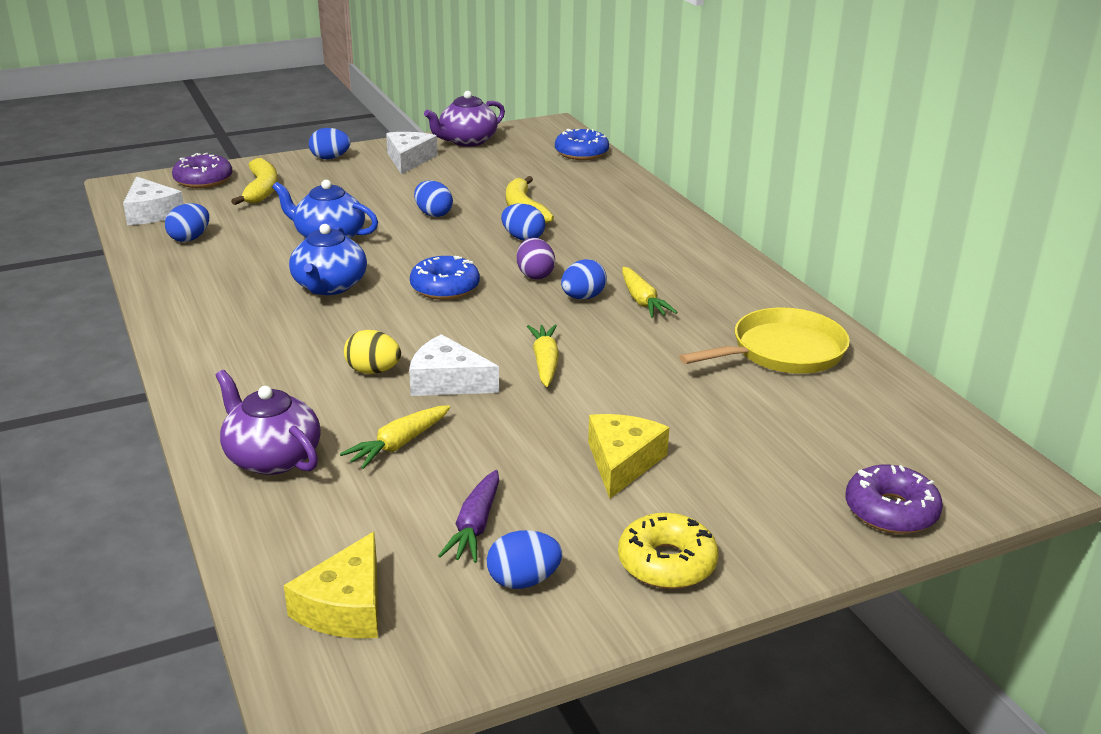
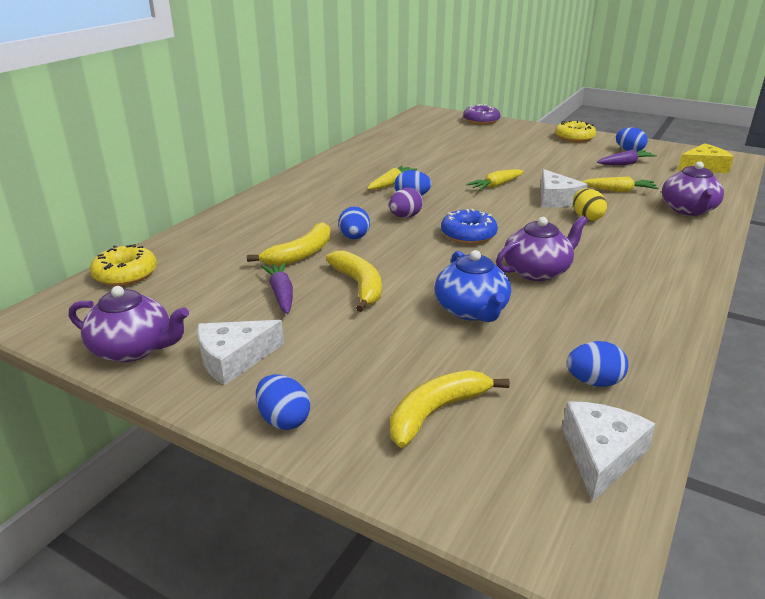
camera: 125 degrees left, 0 degrees up
purple donut [172,153,233,188] -> none
blue teapot [289,224,367,295] -> purple teapot [496,216,588,281]
blue egg [414,180,453,217] -> yellow banana [326,250,382,312]
blue donut [555,129,609,160] -> yellow donut [90,244,157,286]
yellow cheese [588,414,669,499] -> none
yellow pan [679,308,850,374] -> none
none -> purple carrot [261,262,293,314]

